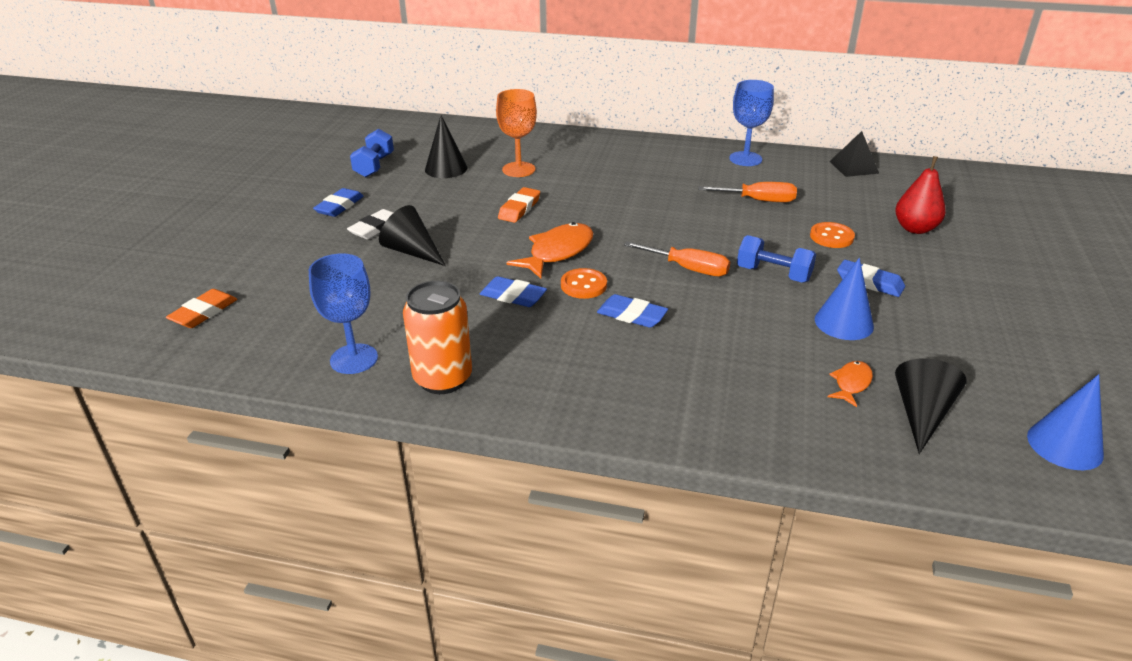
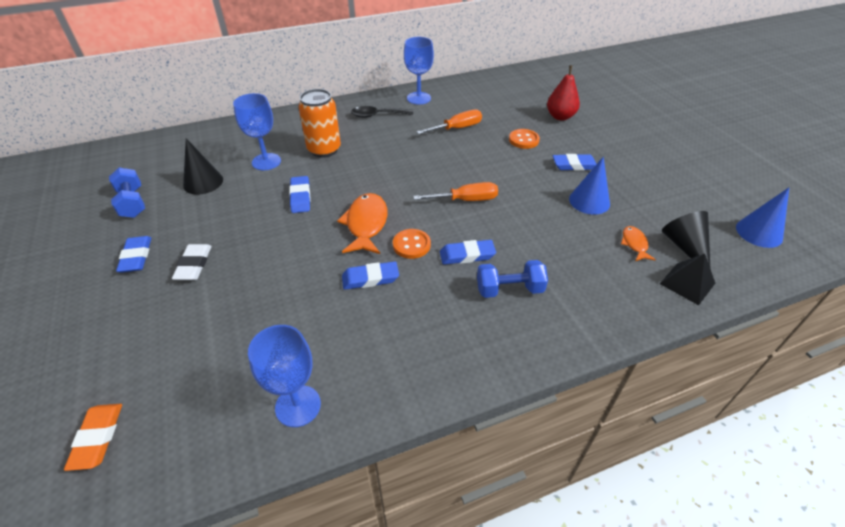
camera: 35 degrees left, 10 degrees up
black cone [379,205,446,266] -> none
orange can [403,281,472,394] -> orange can moved to [299,89,341,158]
orange goblet [496,89,537,177] -> blue goblet [233,93,281,170]
orange eraser [498,187,540,223] -> blue eraser [289,176,310,213]
blue dumbbell [737,235,816,283] -> blue dumbbell moved to [477,260,548,298]
black pyramid [829,131,879,177] -> black pyramid moved to [660,254,715,305]
none -> black spoon [351,106,413,118]

